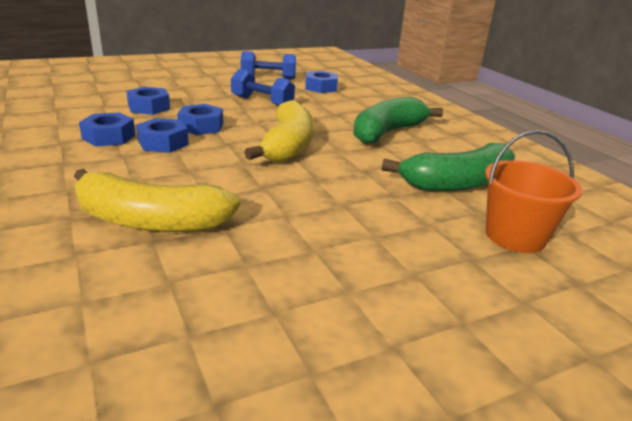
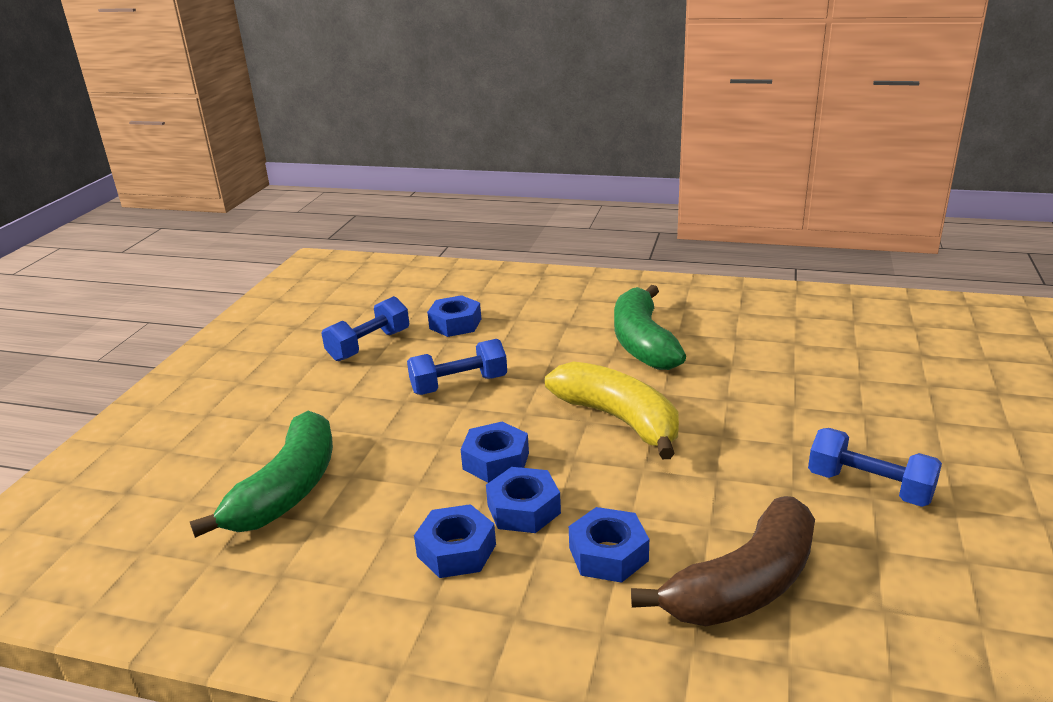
camera: 45 degrees left, 0 degrees up
yellow banana [74,169,241,232] -> brown banana [631,496,815,626]
blue nut [126,87,170,115] -> blue nut moved to [569,507,649,583]
green banana [382,143,515,191] -> green banana moved to [190,411,333,538]
orange bucket [485,130,583,253] -> none
none -> blue dumbbell [808,428,942,507]

